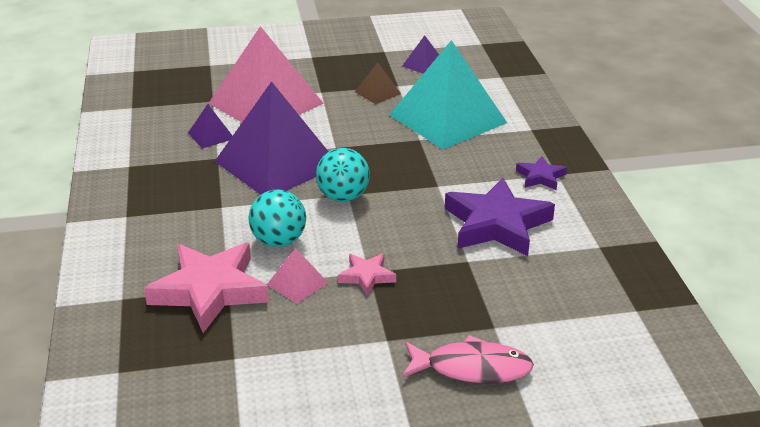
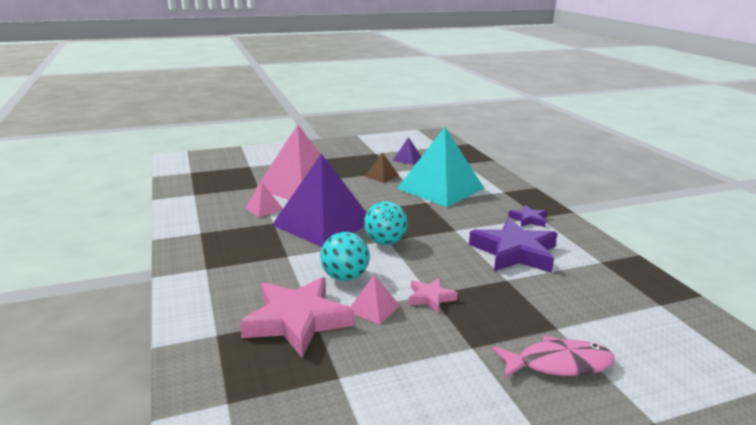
camera: 10 degrees left, 10 degrees down
purple pyramid [188,104,232,148] -> pink pyramid [245,183,283,217]

